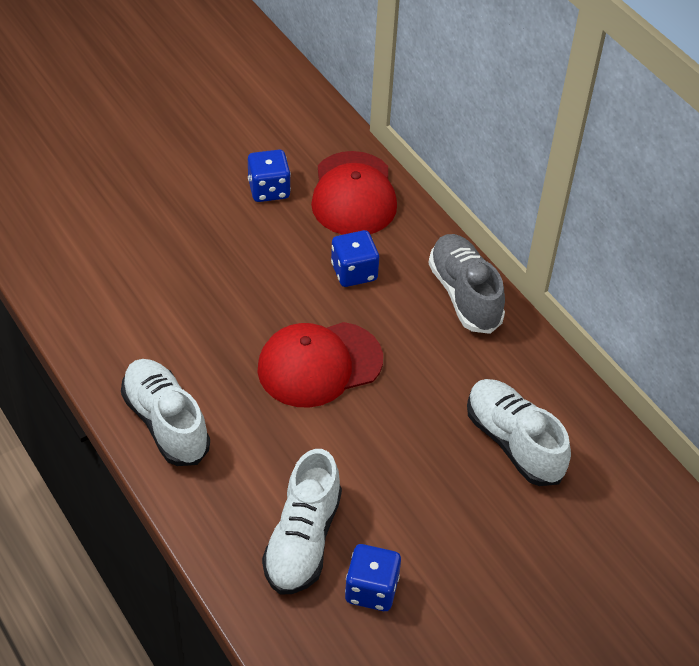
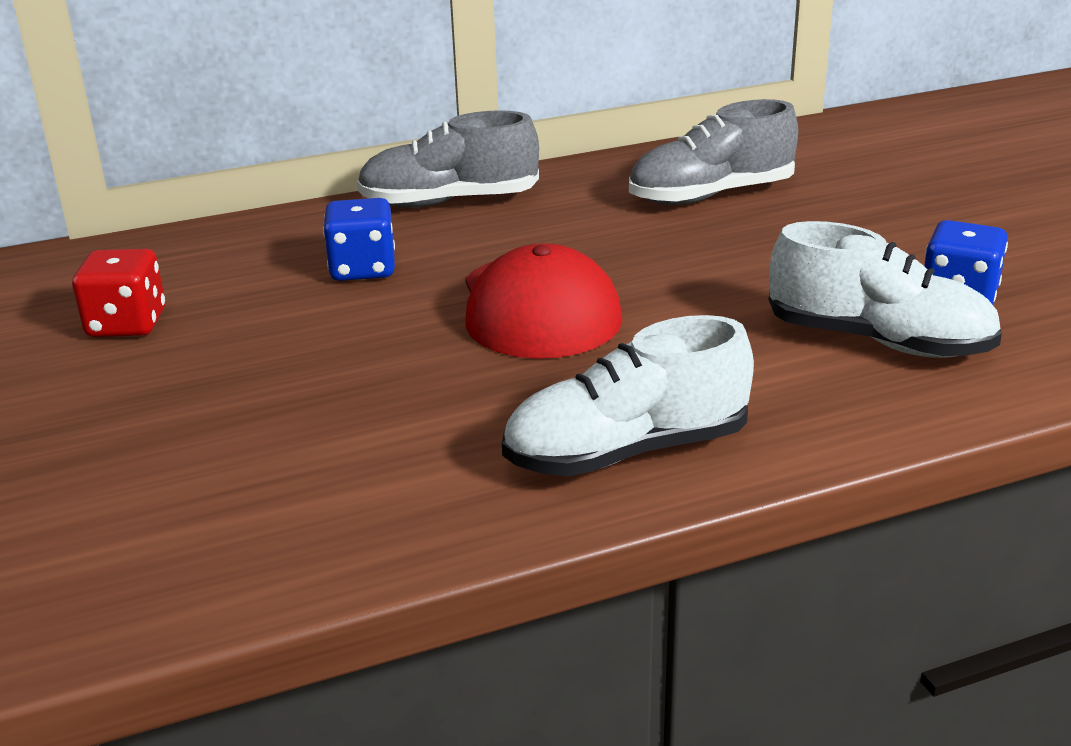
camera: 75 degrees left, 20 degrees down
blue dice [248,150,291,202] -> red dice [72,249,165,337]
red cap [311,151,397,235] -> none
white shoe [467,379,571,486] -> grey shoe [629,99,798,205]

